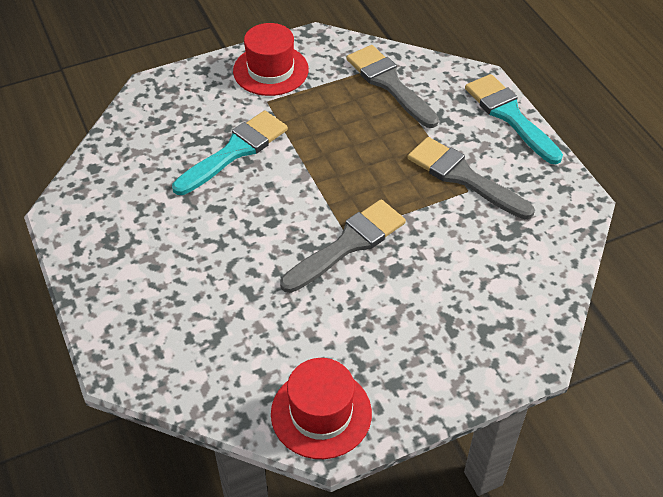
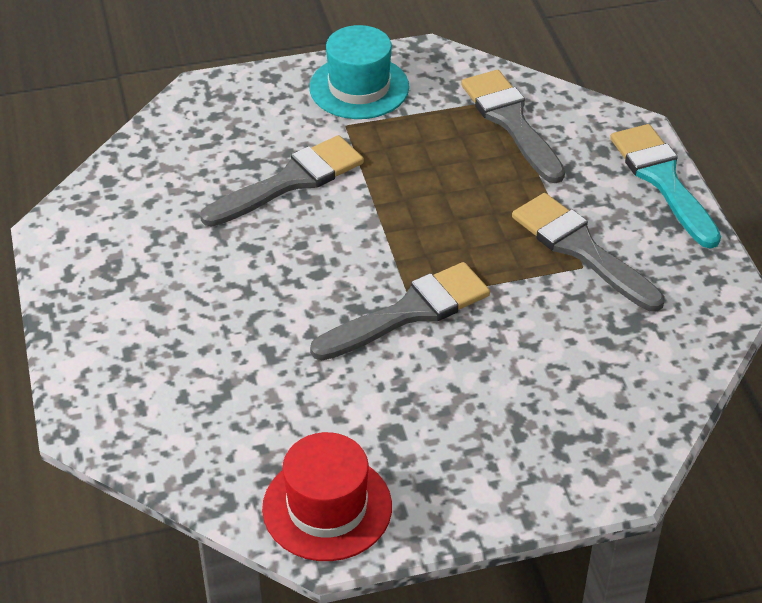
camera: 10 degrees right, 5 degrees down
turquoise brush [172,110,288,195] -> grey brush [200,135,364,227]
red hat [233,23,309,96] -> turquoise hat [309,25,409,119]

